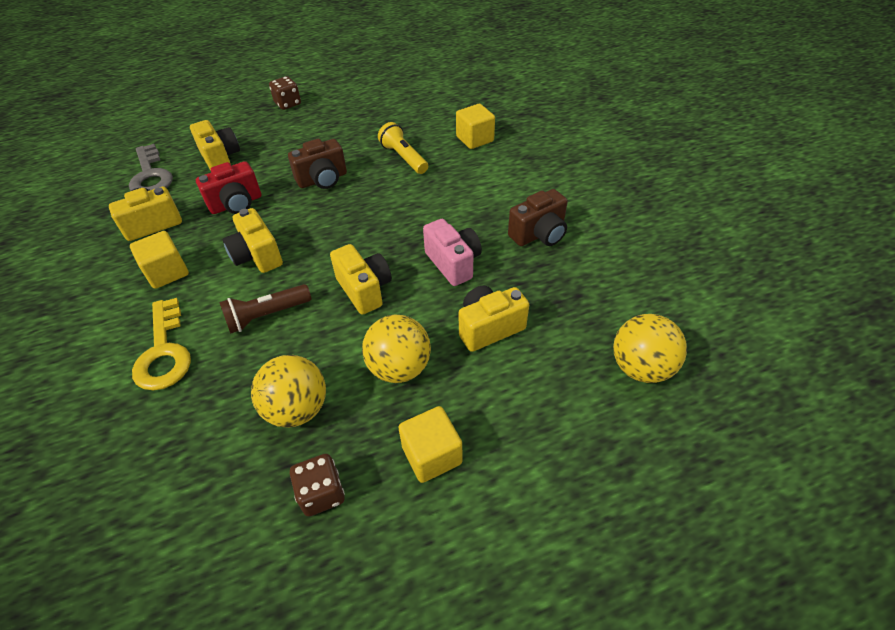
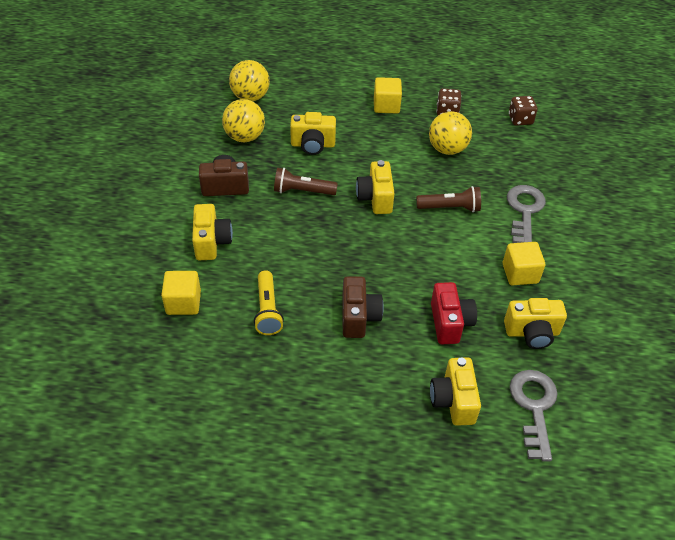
camera: 155 degrees left, 0 degrees up
yellow key [132,298,191,391] -> grey key [507,185,546,243]
red camera [196,161,261,214] -> red camera turned 90 degrees clockwise [431,282,477,344]
yellow camera [223,208,283,273] -> yellow camera moved to [192,204,233,260]
brown dice [269,76,301,110] -> brown dice moved to [509,96,537,126]
brown camera [288,139,347,189] -> brown camera turned 90 degrees clockwise [342,276,384,338]
yellow ball [362,315,431,383] -> yellow ball moved to [222,99,265,142]
pink camera [423,219,482,286] -> brown flashlight [274,168,338,195]

